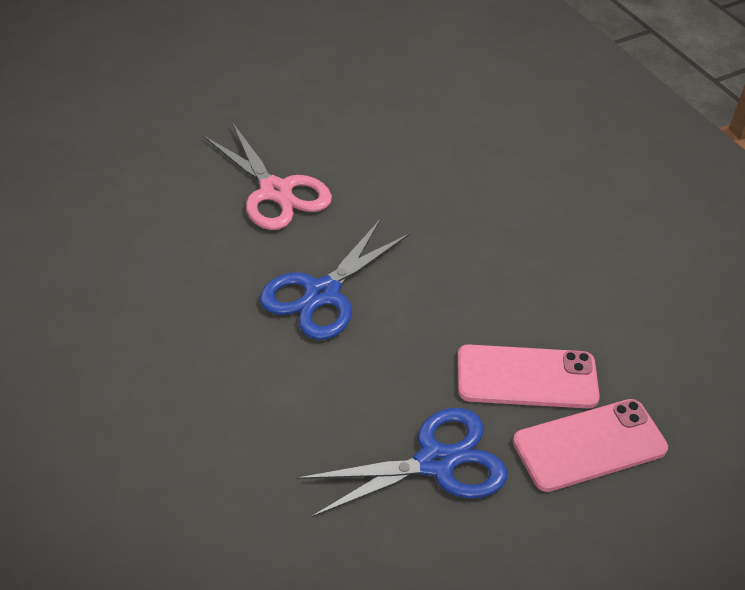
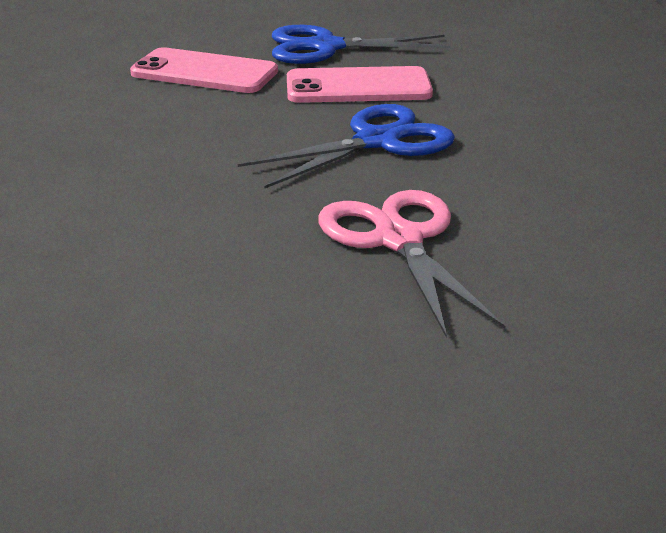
camera: 160 degrees left, 15 degrees down
pink phone [513,399,668,492] -> pink phone moved to [287,66,433,103]

